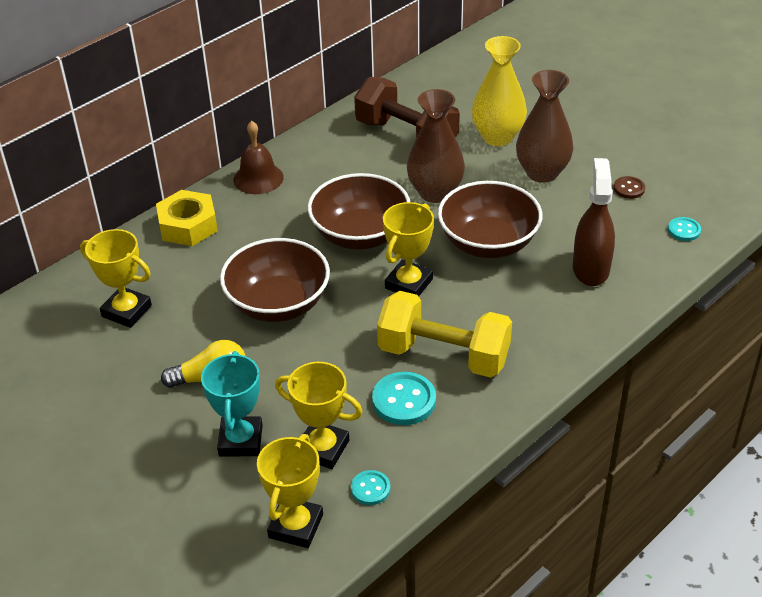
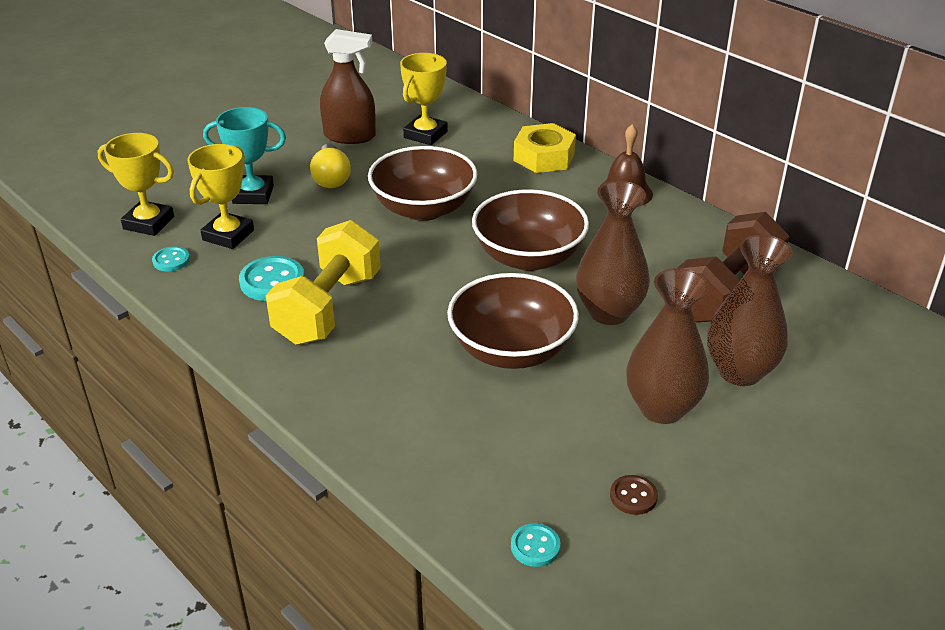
camera: 90 degrees right, 5 degrees down
yellow trophy [383,202,434,297] -> none
yellow vase [472,36,527,146] -> brown vase [707,235,793,386]
brown spray bottle [573,158,615,286] -> brown spray bottle moved to [320,29,376,144]

